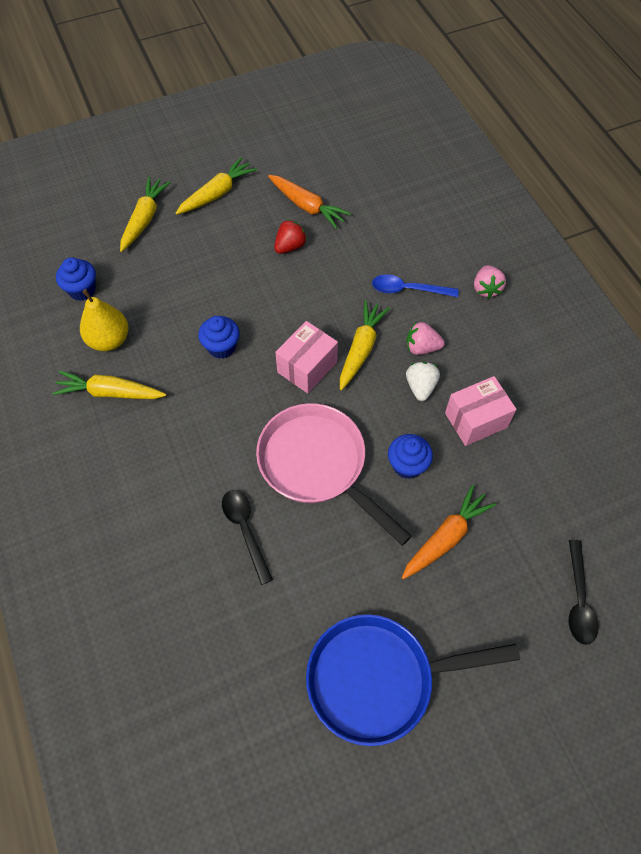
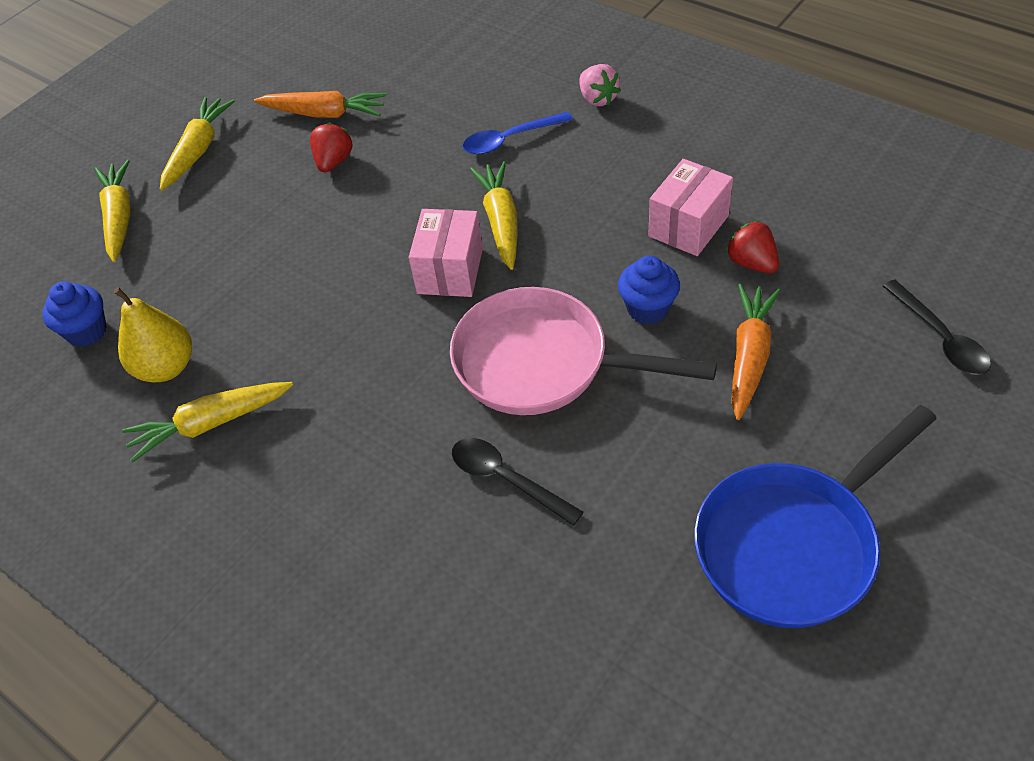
camera: 25 degrees left, 10 degrees down
blue cupcake [198,316,240,359] -> none
white strawberry [406,362,440,401] -> none
pink strawberry [407,322,445,355] -> none
none -> red strawberry [726,221,779,273]

